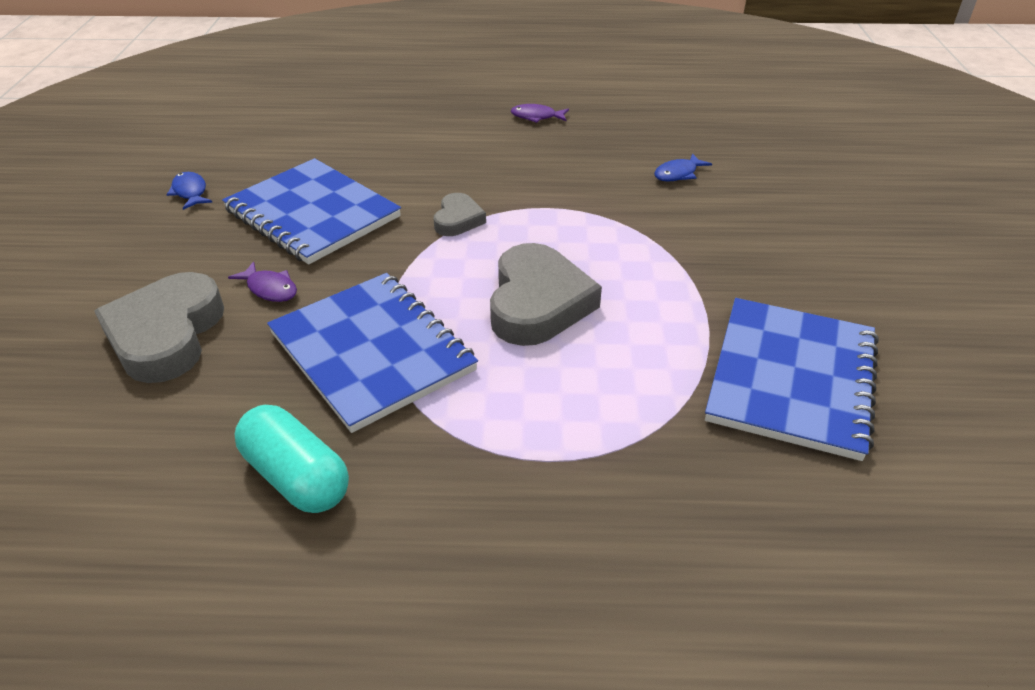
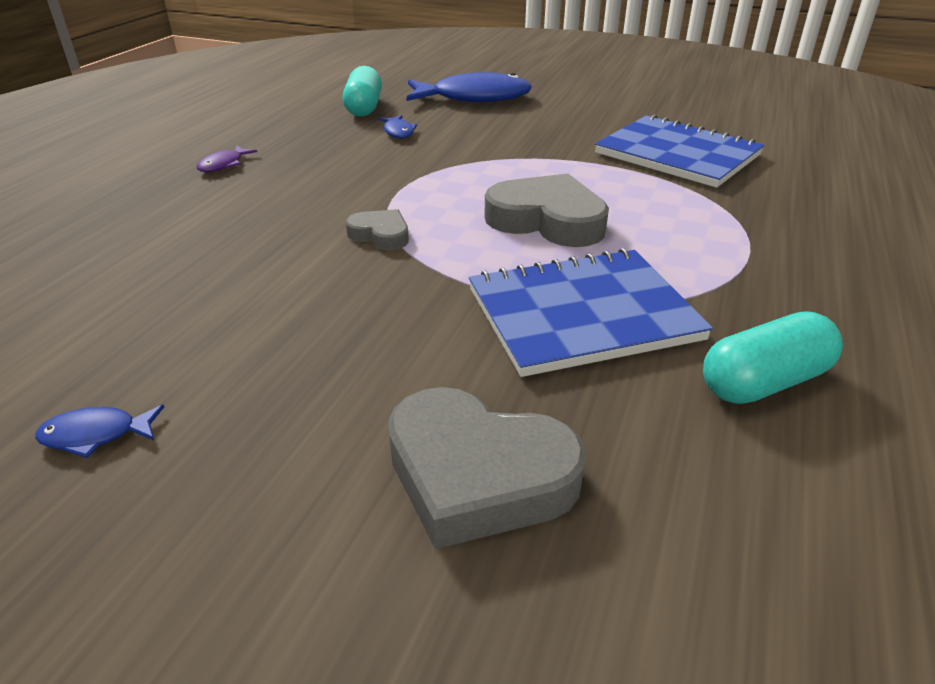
camera: 70 degrees left, 5 degrees down
blue notebook [222,158,401,264] -> none
purple fish [228,261,297,302] -> none
none -> turquoise capsule [343,66,382,117]
none -> blue fish [406,72,532,102]

